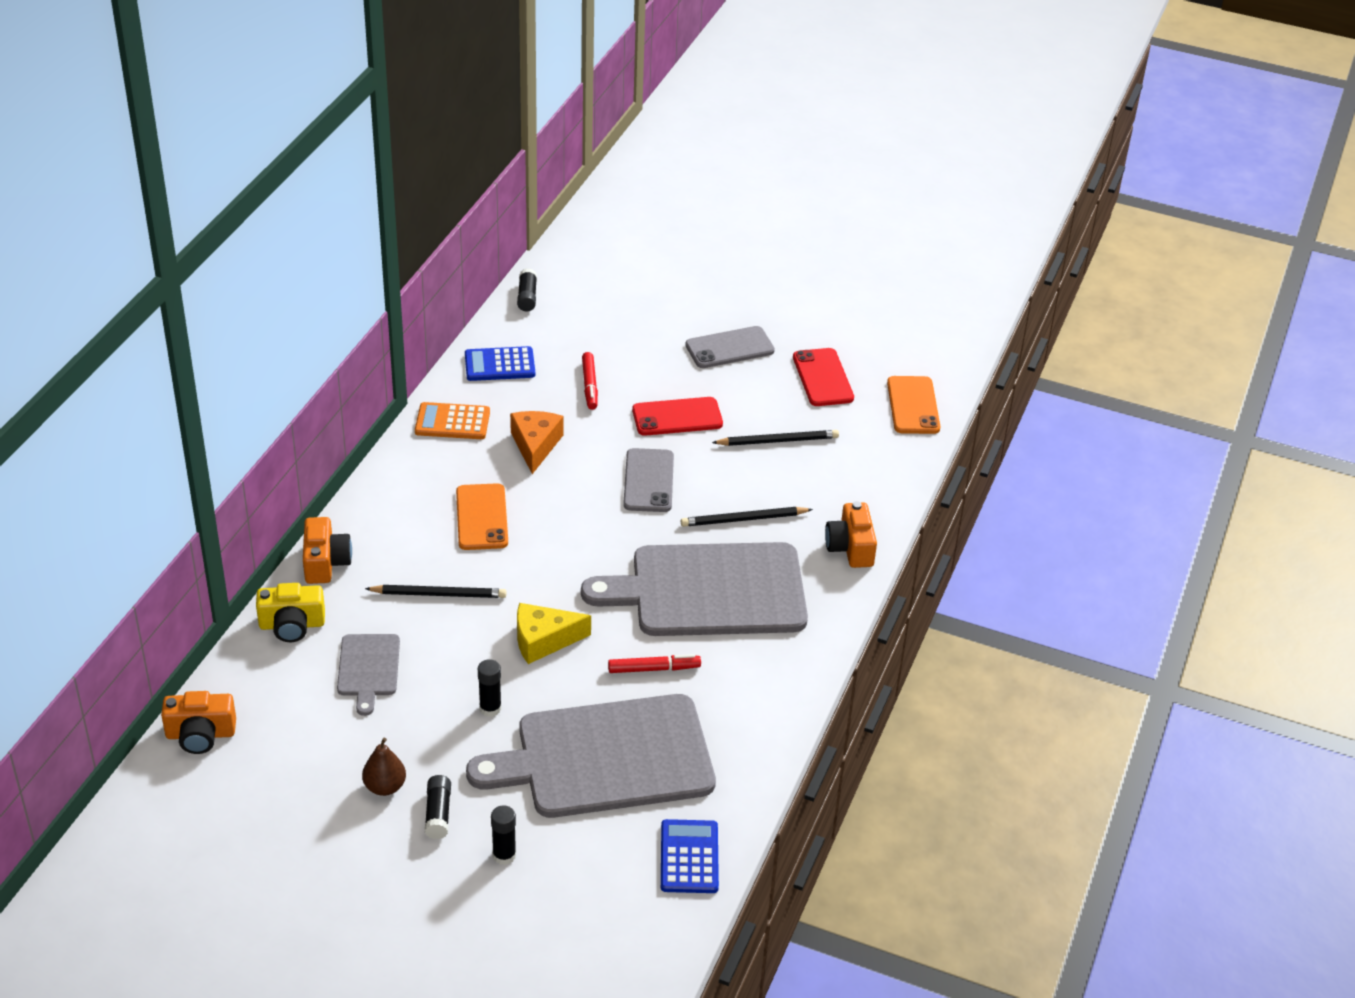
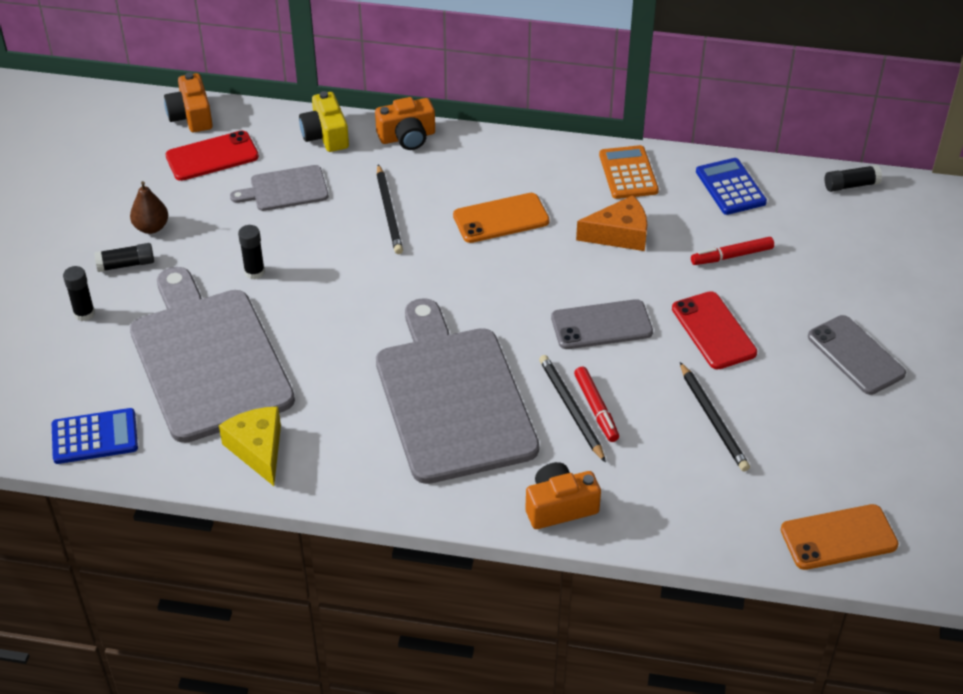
camera: 80 degrees right, 5 degrees up
yellow cheese [517,603,591,664] -> yellow cheese moved to [219,406,281,486]
red marker [608,654,701,673] -> red marker moved to [574,366,619,442]
red phone [793,348,854,406] -> red phone moved to [166,130,259,181]

